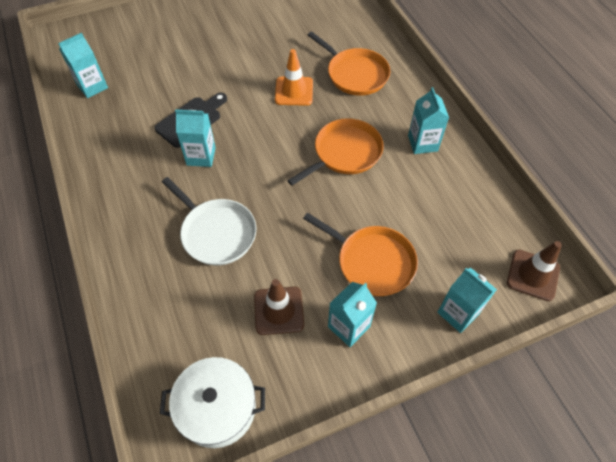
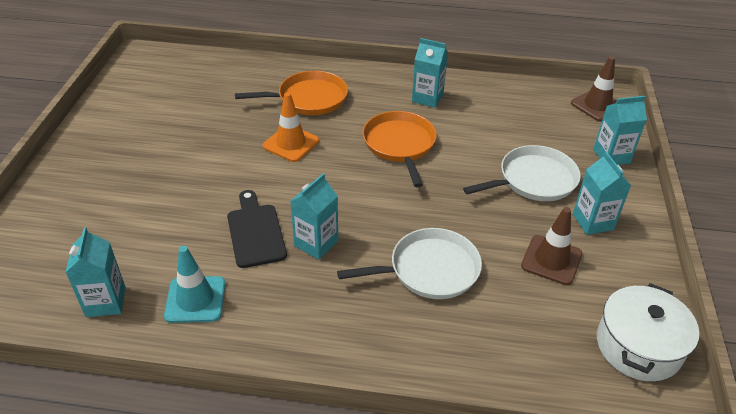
camera: 60 degrees left, 15 degrees down
orange pan [303,213,418,296] -> white pan [463,145,581,201]
none -> turquoise traffic cone [164,246,225,323]

